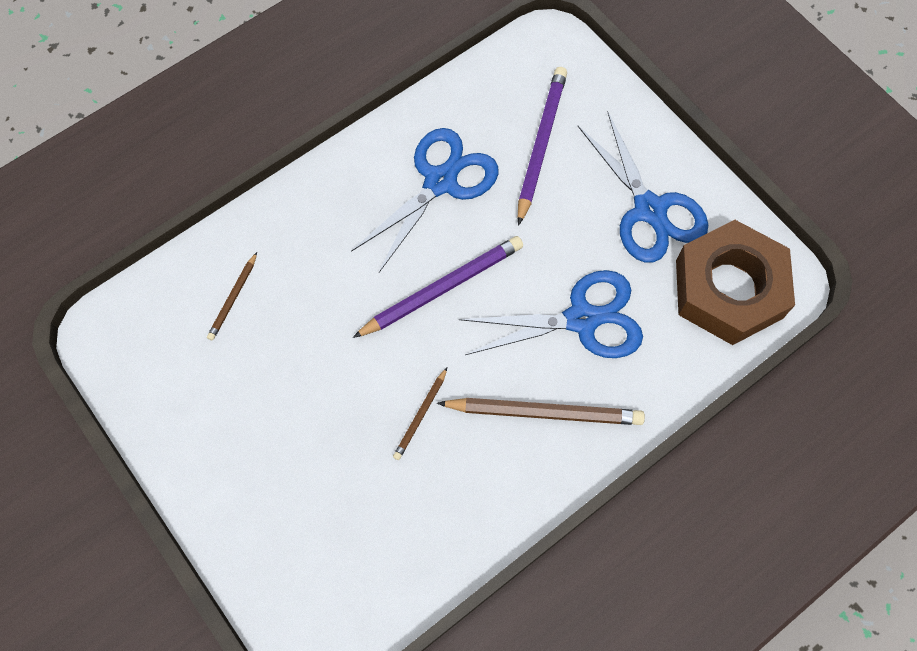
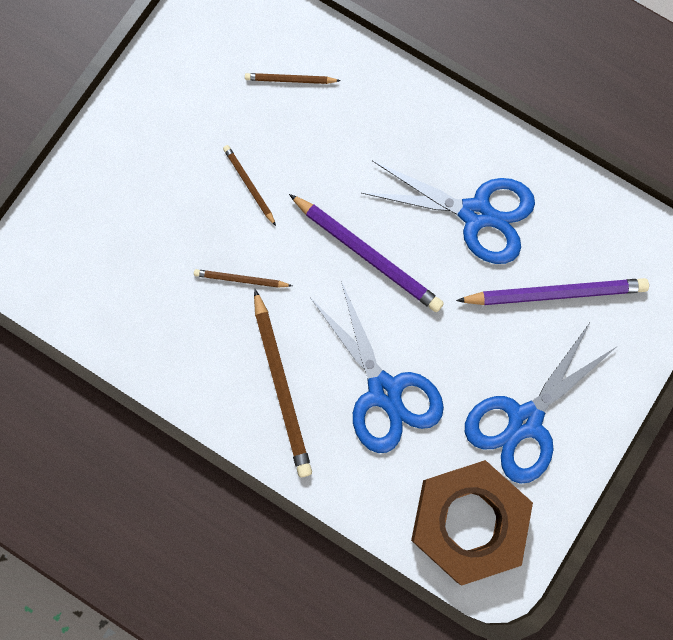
camera: 70 degrees right, 10 degrees up
none -> brown pencil [223,145,276,226]

